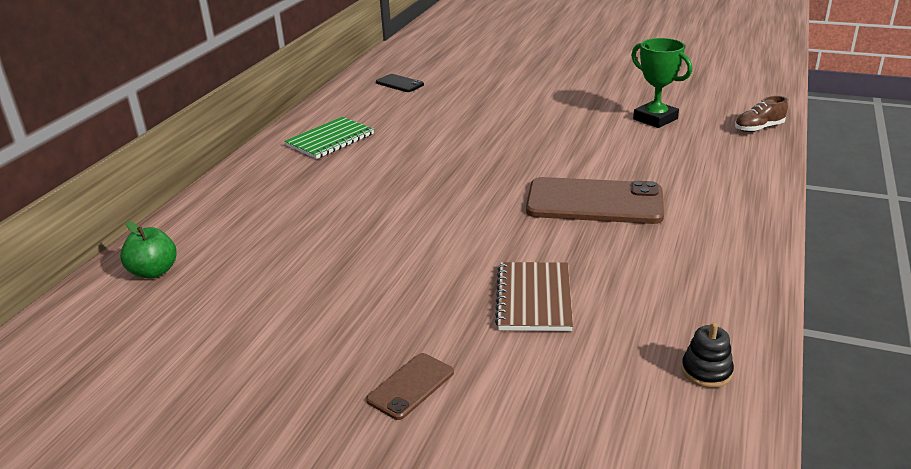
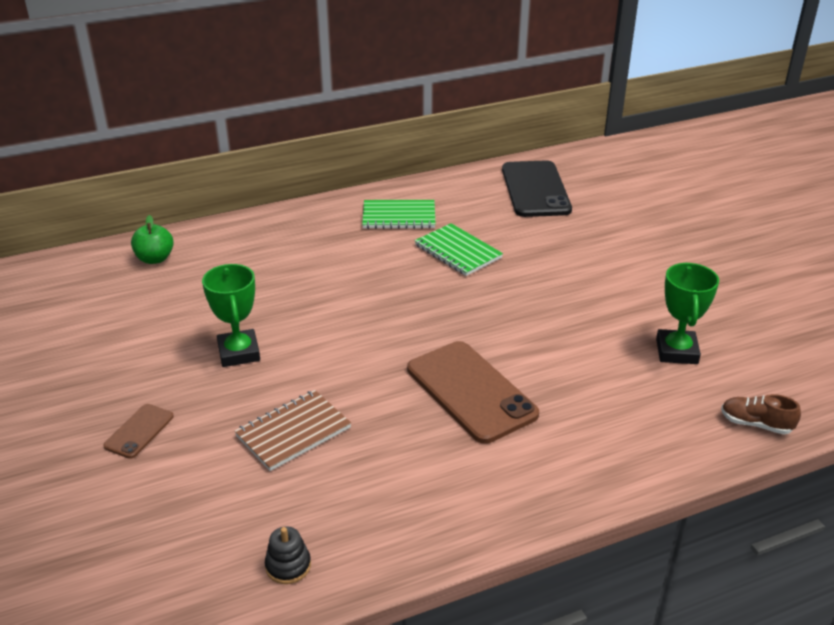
camera: 45 degrees right, 5 degrees up
brown phone [366,353,454,420] -> brown phone turned 60 degrees counterclockwise [103,404,174,459]
black phone [376,74,424,92] -> black phone [502,160,572,217], size x2.07
none -> green trophy [202,264,260,367]
none -> green notebook [415,223,503,276]

